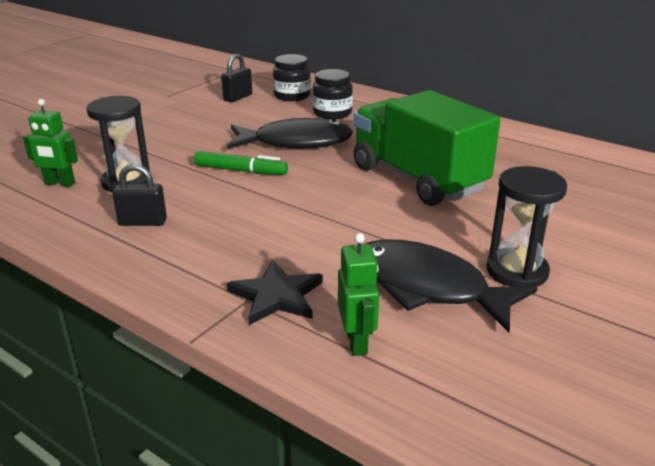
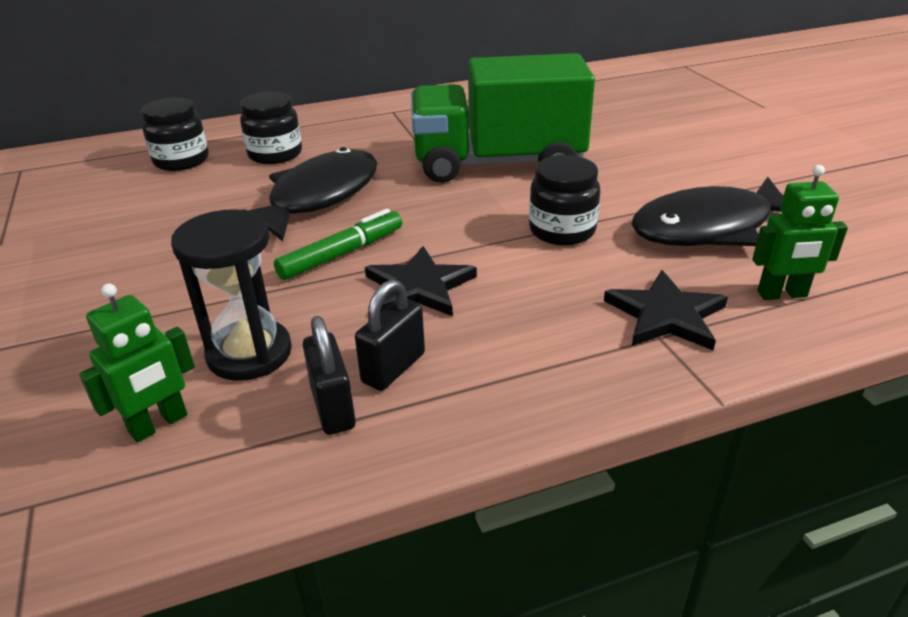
camera: 55 degrees left, 5 degrees up
black padlock [221,54,252,102] -> black padlock moved to [303,316,356,435]
green robot [338,233,379,356] -> green robot turned 150 degrees clockwise [752,165,848,300]
black hourglass [486,166,567,287] -> none
none -> black star [365,246,477,316]
none -> black jar [529,155,600,246]

